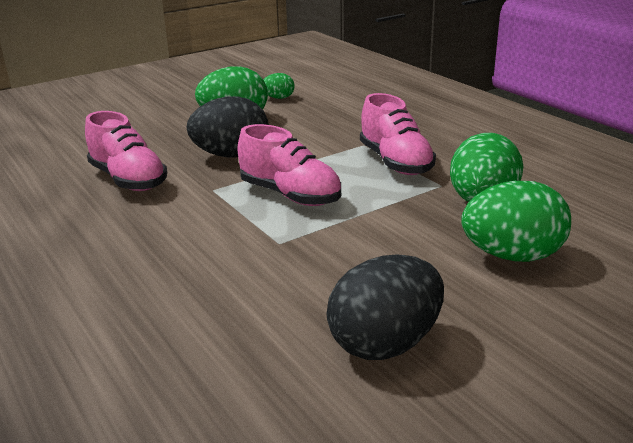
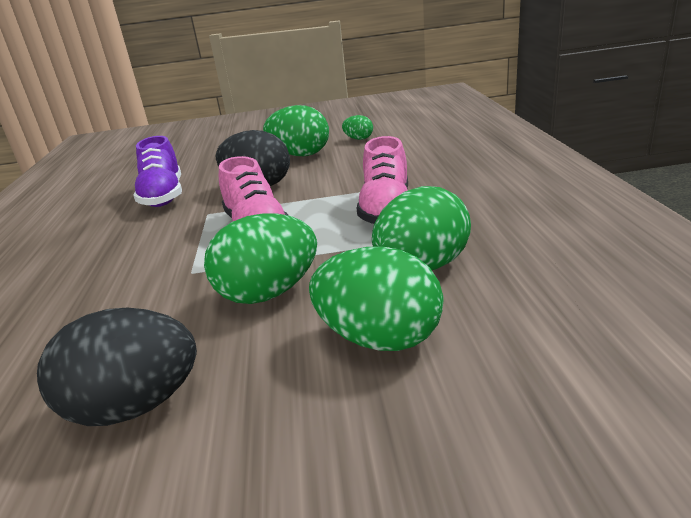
camera: 30 degrees right, 0 degrees up
pink shoe [85,111,167,191] -> purple shoe [133,136,182,207]
none -> green egg [204,213,317,304]

